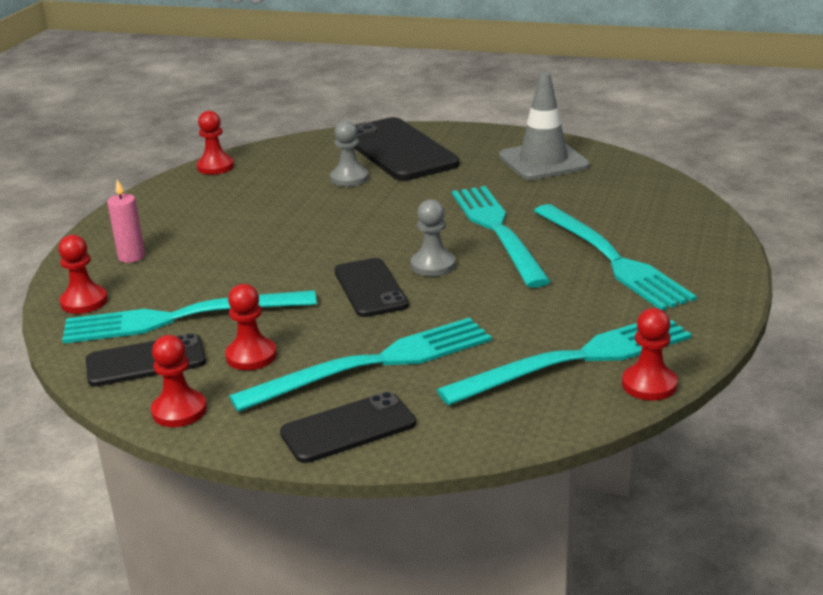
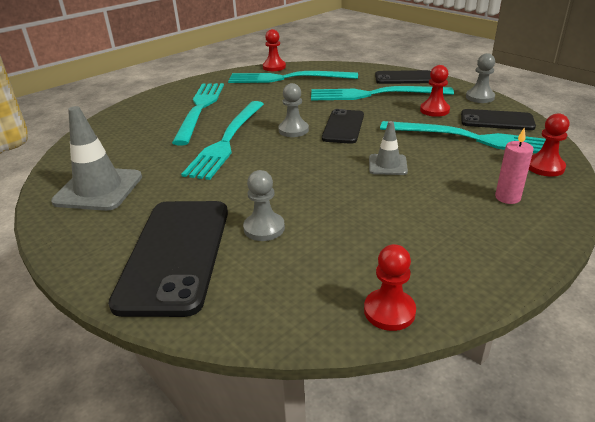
camera: 150 degrees left, 5 degrees up
red pawn [151,335,207,427] -> grey pawn [466,53,495,103]
none -> grey traffic cone [369,121,408,175]

